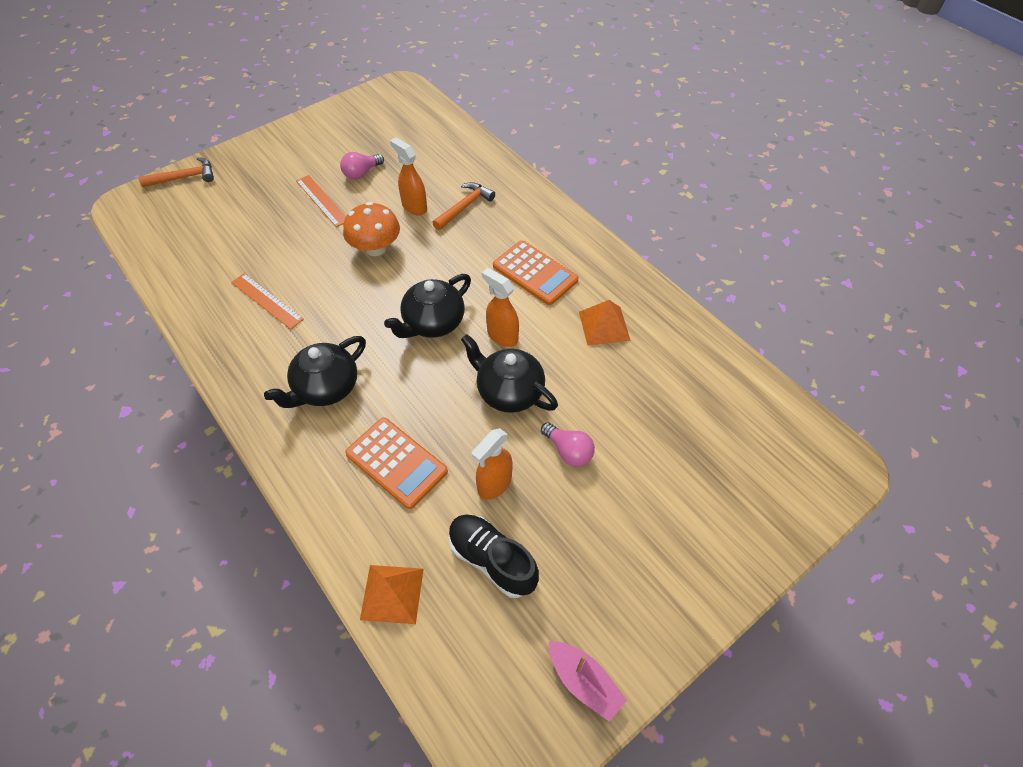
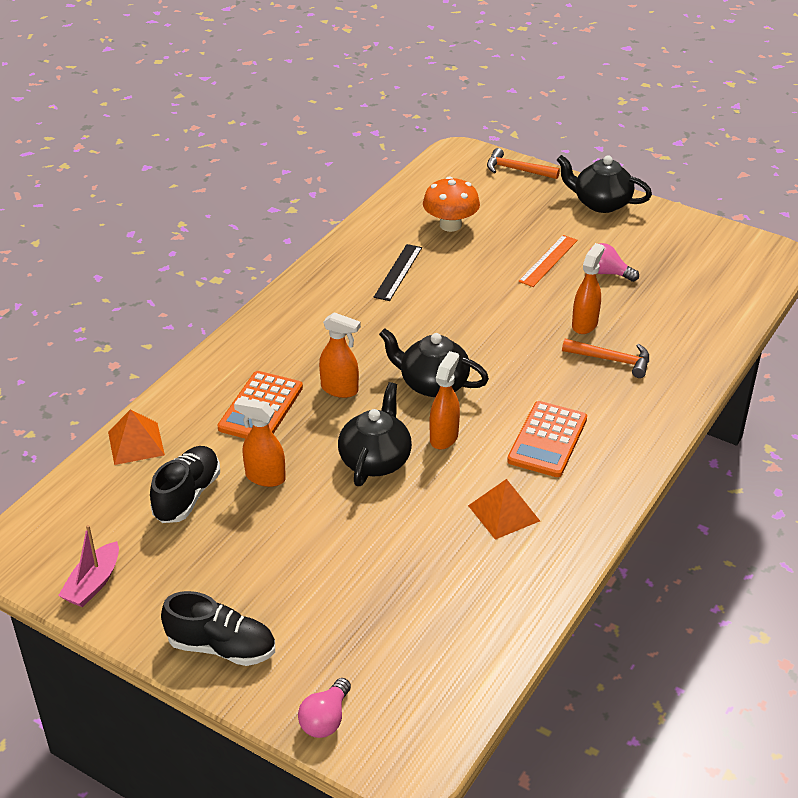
camera: 70 degrees right, 15 degrees down
orange hammer [139,157,214,187] -> orange hammer turned 150 degrees clockwise [487,148,560,179]
orange ruler [231,273,304,329] -> black ruler [374,244,422,301]
black teapot [264,336,366,408] -> black teapot moved to [557,155,652,213]
orange mushroom [343,202,400,256] -> orange mushroom moved to [423,176,480,232]
pink light bulb [541,422,595,467] -> pink light bulb moved to [298,678,351,738]
none -> black shoe [161,591,275,666]
none -> orange spray bottle [319,312,361,398]

